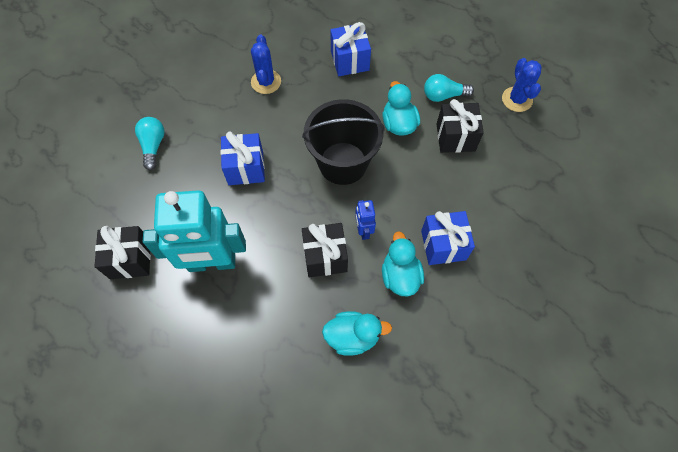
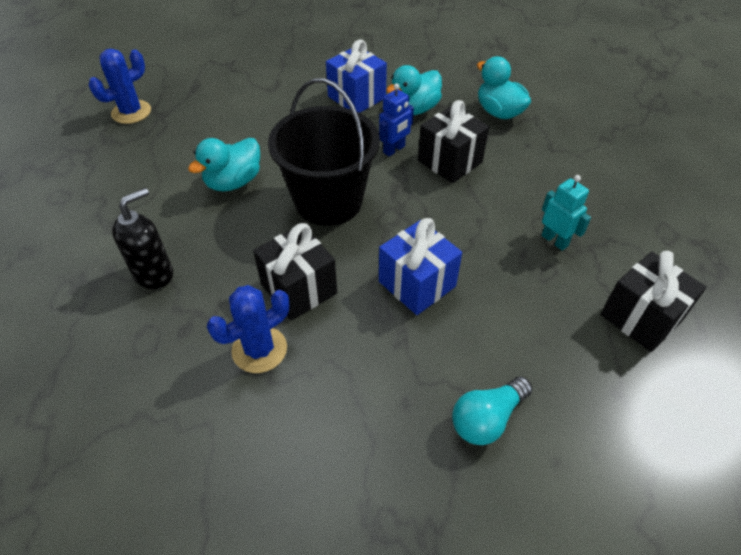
camera: 125 degrees left, 15 degrees down
turquoise robot [143,190,246,272] -> turquoise robot [542,175,591,251], size x0.43
blue gift [330,22,371,76] -> black soap dispenser [112,188,173,289]
turquoise light bulb [424,74,474,102] -> none
black gift [437,99,484,153] -> black gift moved to [253,223,337,320]

